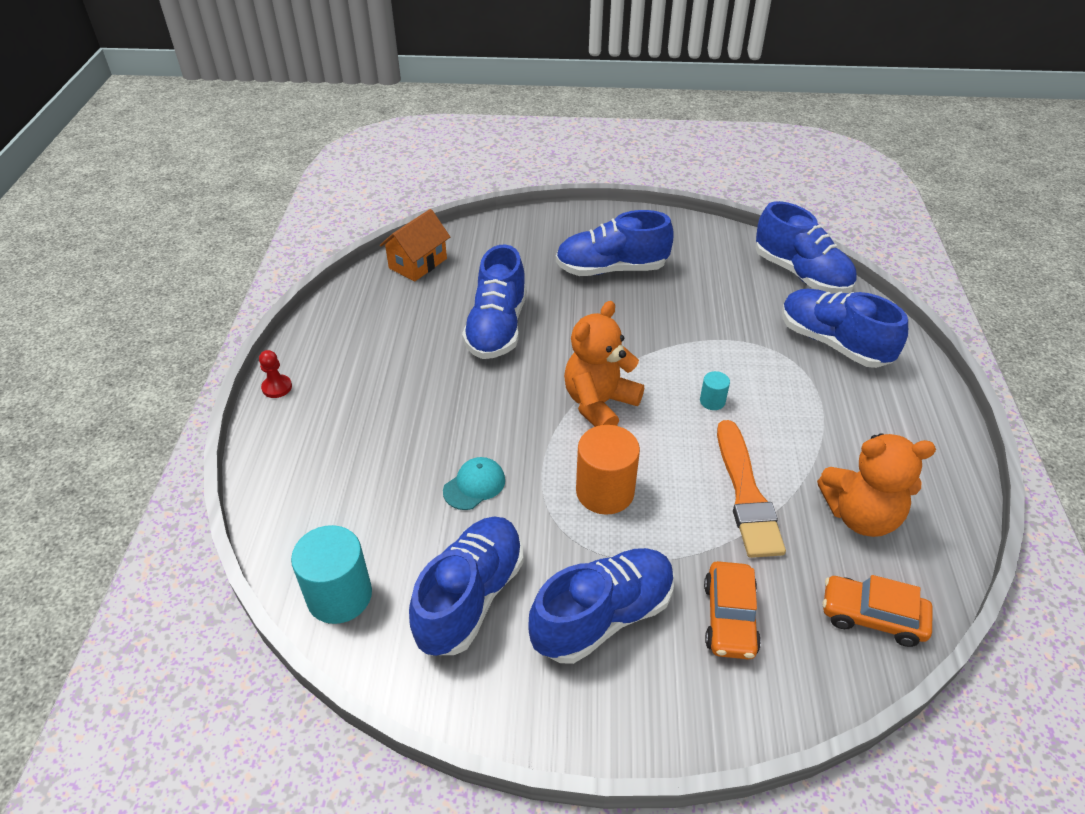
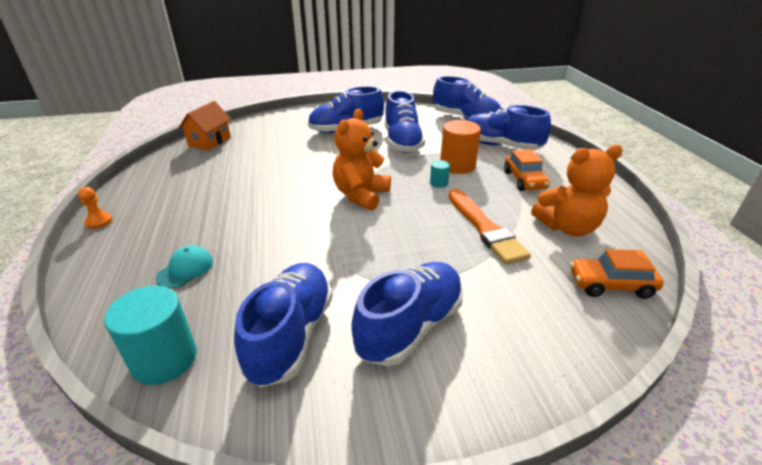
camera: 15 degrees left, 10 degrees down
red pawn [259,350,292,398] -> orange pawn [78,187,113,229]
turquoise cap [443,457,505,510] -> turquoise cap moved to [156,245,213,288]
blue shoe [462,244,526,359] -> blue shoe moved to [384,90,425,153]
orange cylinder [576,425,640,515] -> orange cylinder moved to [440,120,481,174]
orange car [704,561,761,660] -> orange car moved to [504,149,550,191]

